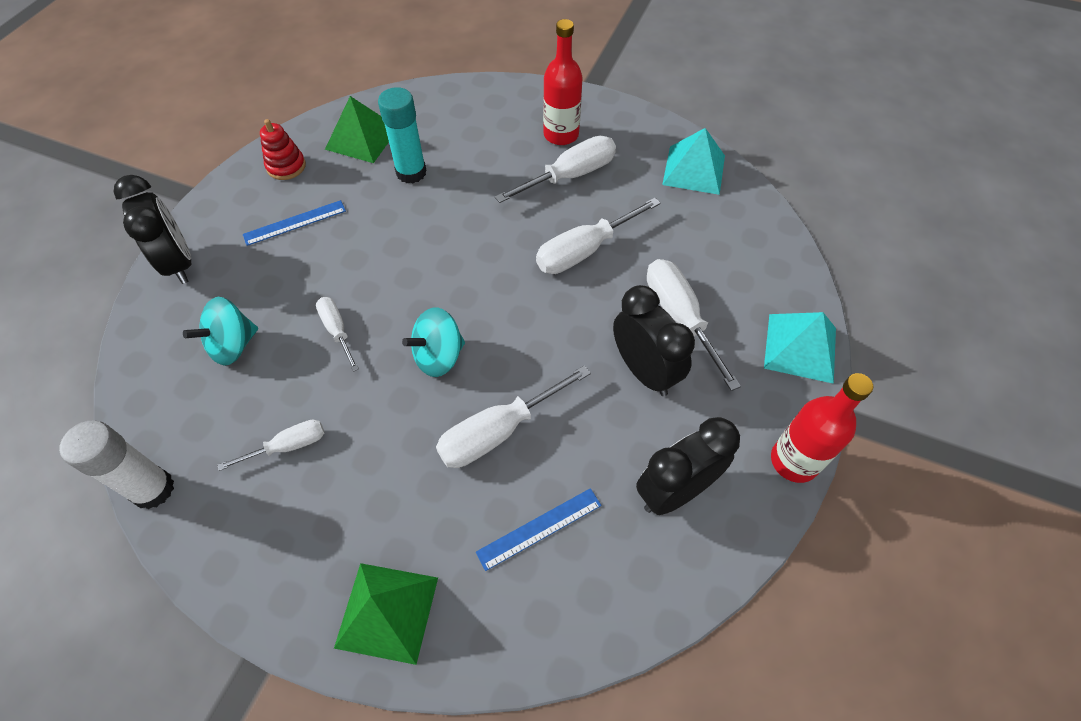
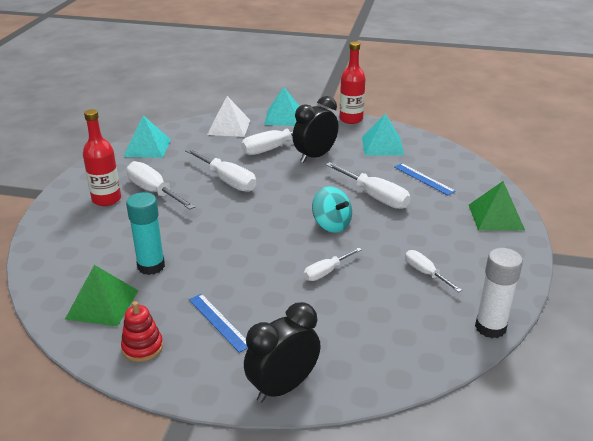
camera: 100 degrees left, 25 degrees down
turquoise spinning top [183,297,258,366] -> none
black clock [636,417,740,515] -> turquoise pyramid [362,114,405,156]
none -> white pyramid [207,96,250,137]

